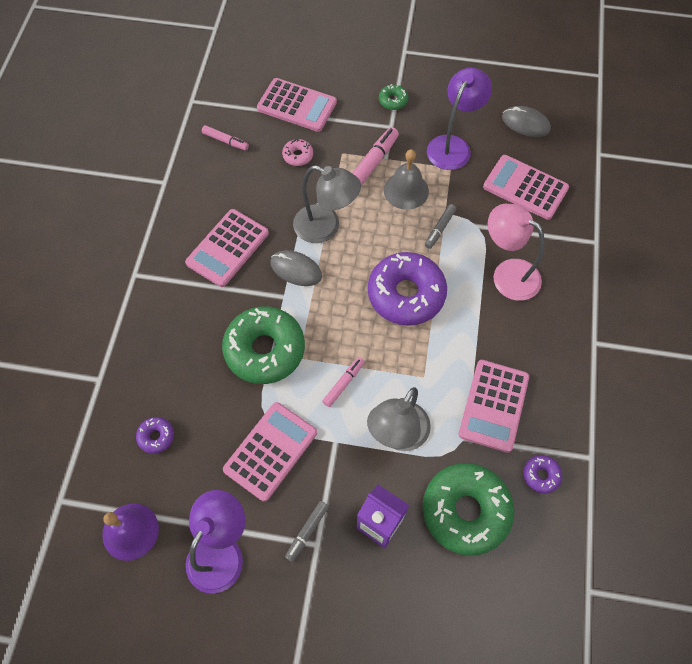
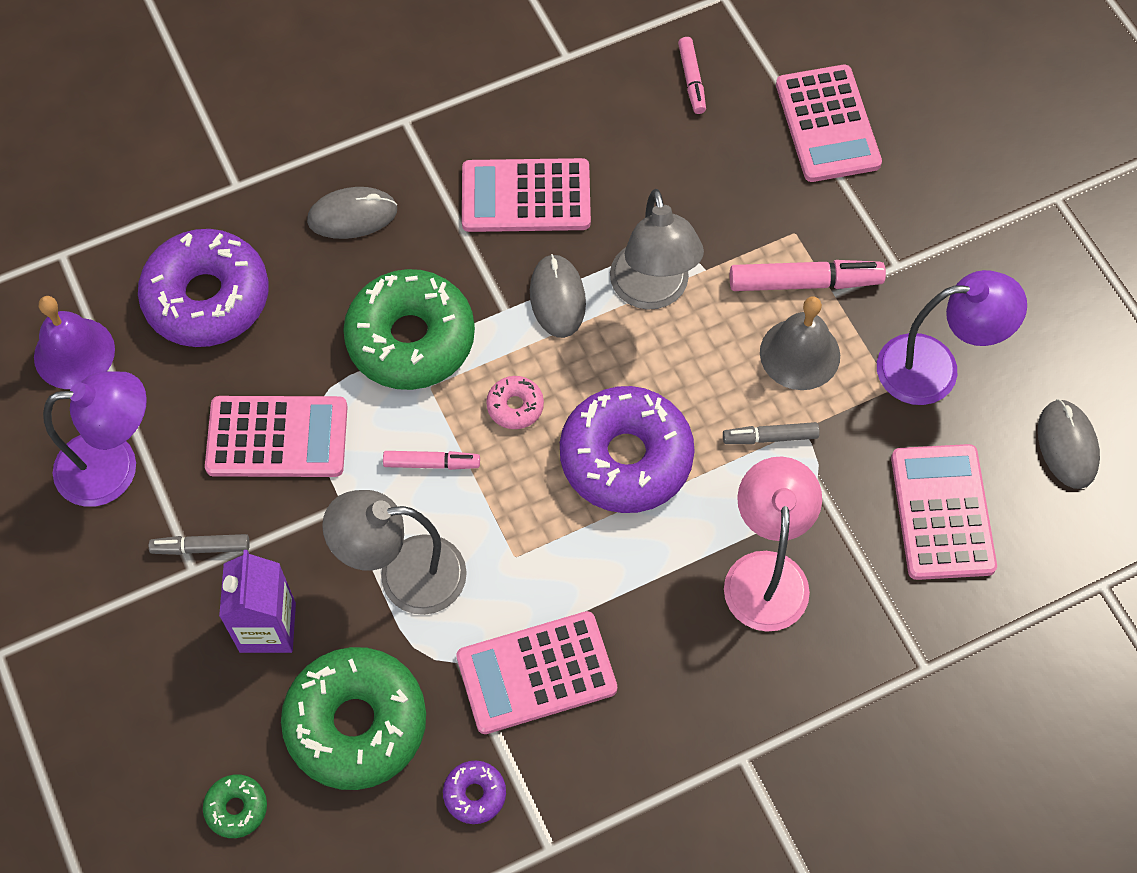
camera: 55 degrees right, 0 degrees up
purple donut [136,417,174,454] -> purple donut [138,229,269,347], size x2.30
pink donut [282,139,313,166] -> pink donut moved to [486,376,544,429]
green donut [379,84,408,110] -> green donut moved to [203,774,267,838]
none -> grey mouse [307,187,397,239]

